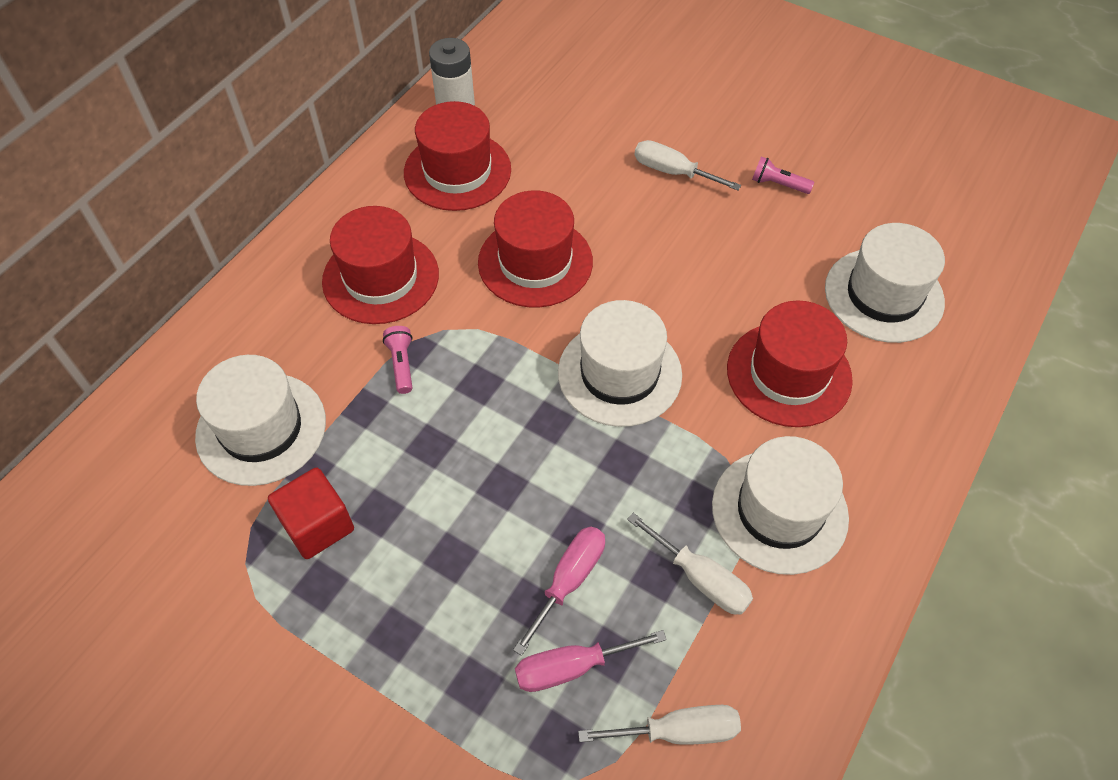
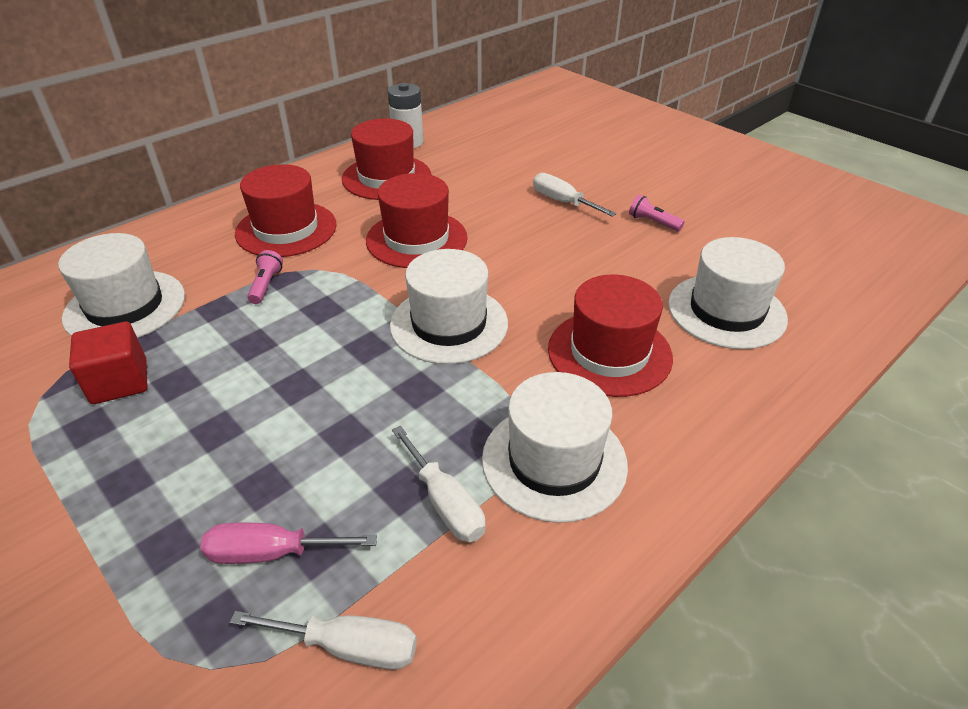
camera: 15 degrees right, 15 degrees down
pink screwdriver [513,526,605,656] -> none

